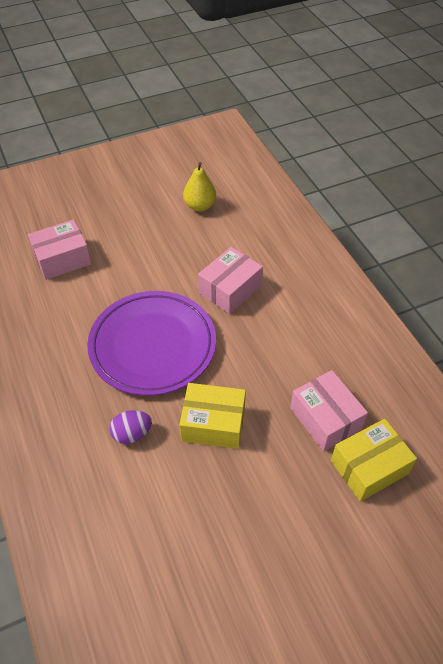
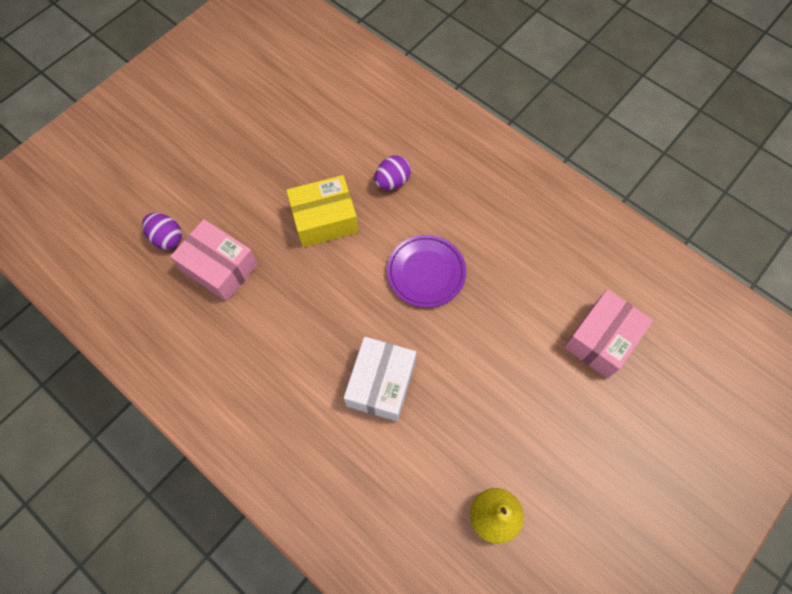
camera: 155 degrees right, 15 degrees up
purple plate [87,291,216,396] -> purple plate [387,235,466,308], size x0.55
pink box [198,247,263,314] -> white box [344,337,416,422]
yellow box [331,419,417,502] -> purple egg [142,213,182,249]

